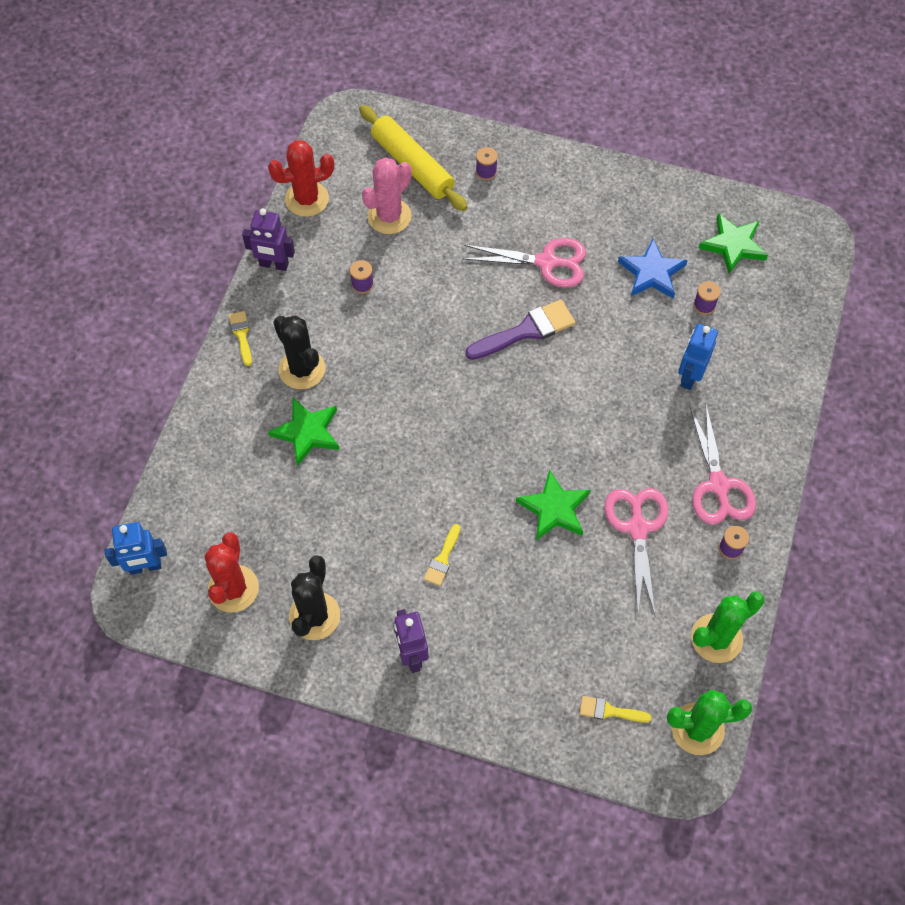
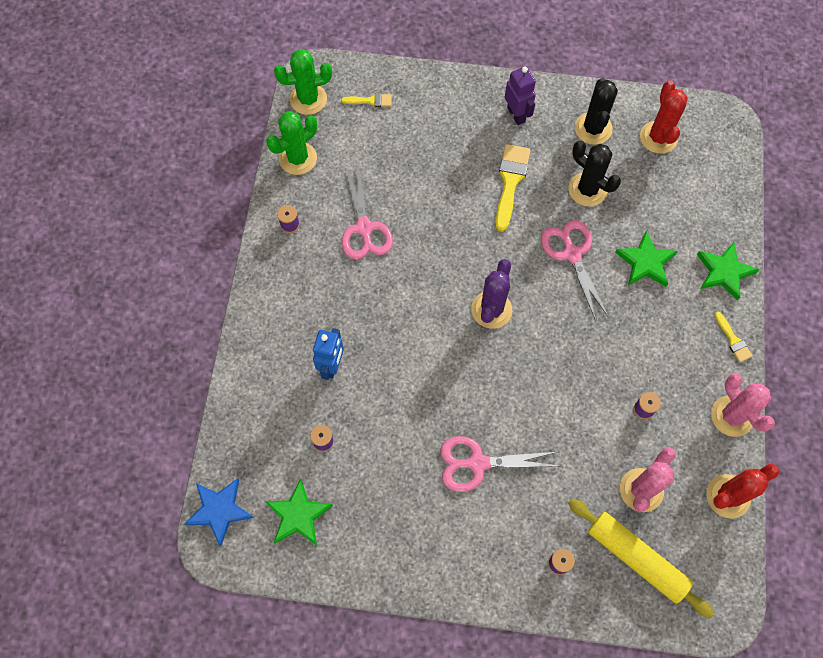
camera: 170 degrees right, 5 degrees up
blue robot [105,522,167,575] -> none
purple robot [242,208,295,271] -> pink cactus [711,373,775,437]
black cactus [273,315,326,389] -> black cactus moved to [568,141,621,207]
yellow brush [424,524,460,586] -> yellow brush [495,144,531,232], size x1.84
purple brush [465,300,575,360] -> none
green star [516,469,590,540] -> green star moved to [697,242,759,301]
blue star [618,239,688,299] -> blue star moved to [185,478,254,546]
pink scissors [689,405,756,525] -> pink scissors moved to [541,220,609,321]
none -> purple cactus [471,259,512,329]

